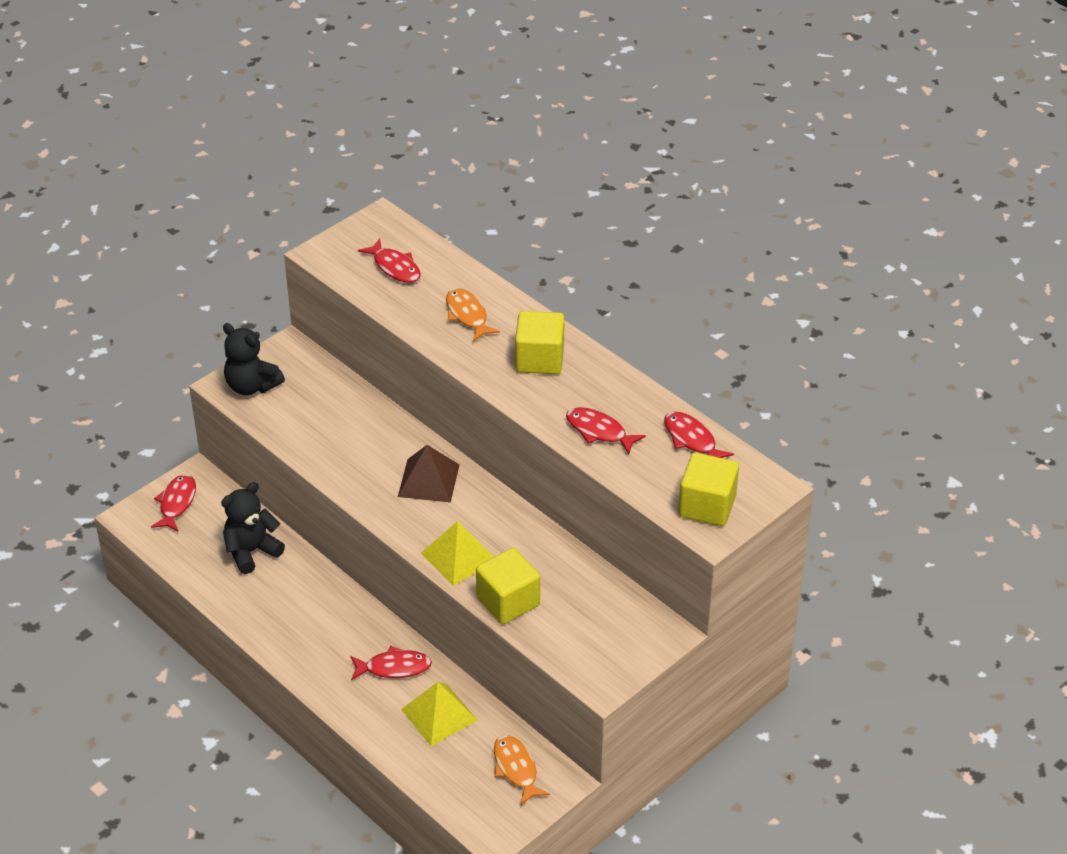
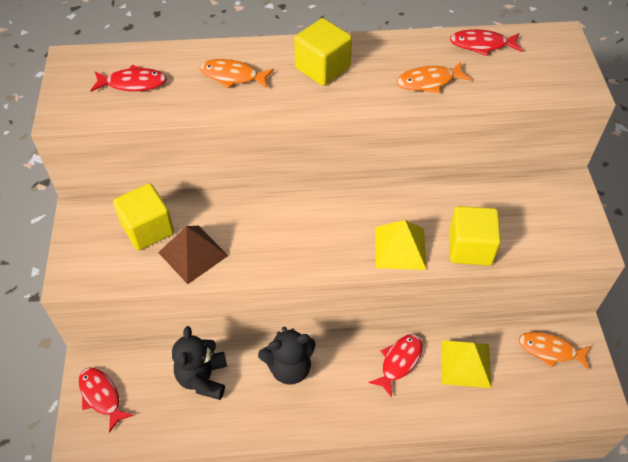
camera: 50 degrees left, 10 degrees up
black teddy bear [223,323,285,395] -> black teddy bear moved to [258,327,316,385]
brown pyramid [398,445,460,503] -> brown pyramid moved to [158,226,228,284]
red fish [566,407,646,455] -> orange fish [397,62,471,93]
yellow cube [679,453,739,526] -> yellow cube moved to [113,183,174,250]

